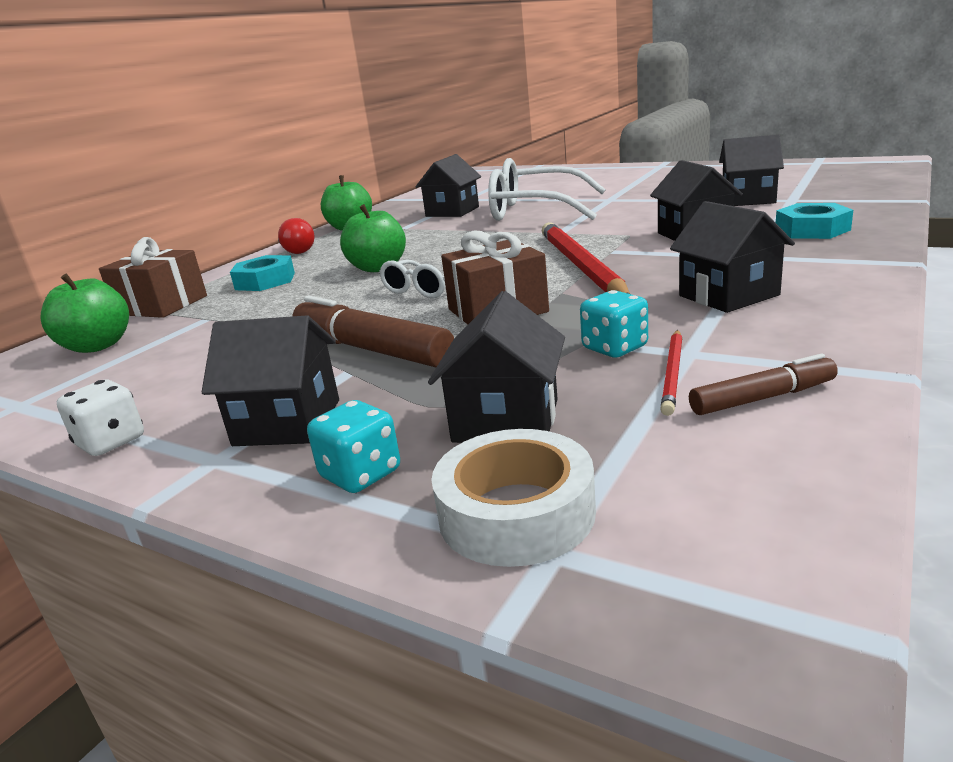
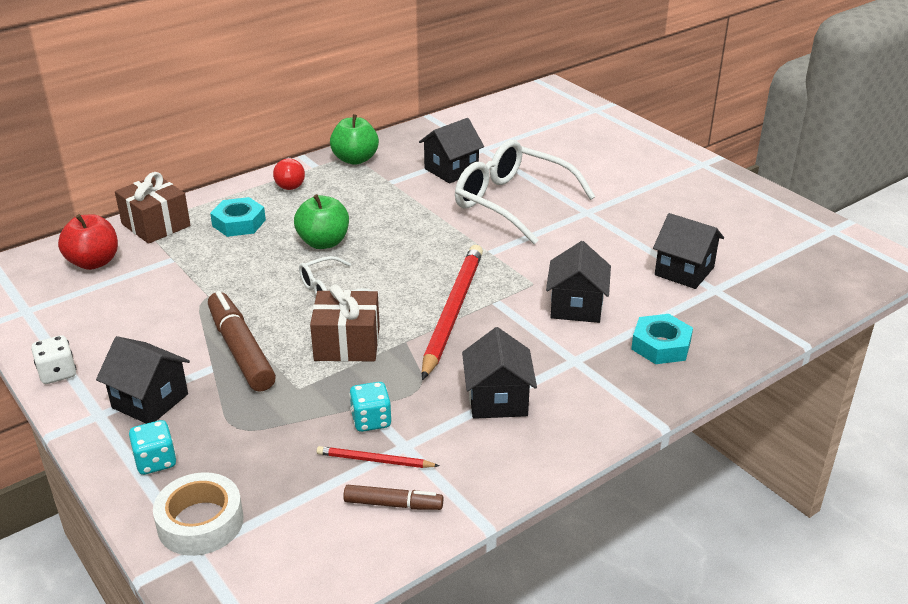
camera: 20 degrees right, 10 degrees up
green apple [40,273,129,353] -> red apple [58,214,118,270]
black house [428,291,565,443] -> none
red pencil [661,330,682,416] -> red pencil turned 60 degrees clockwise [317,446,439,468]

